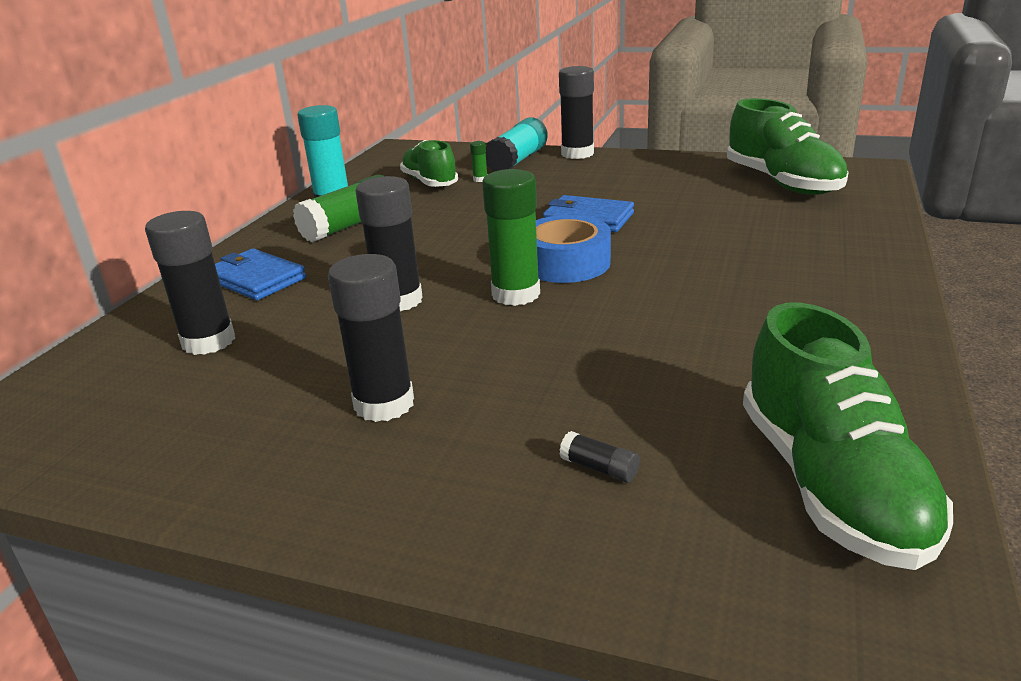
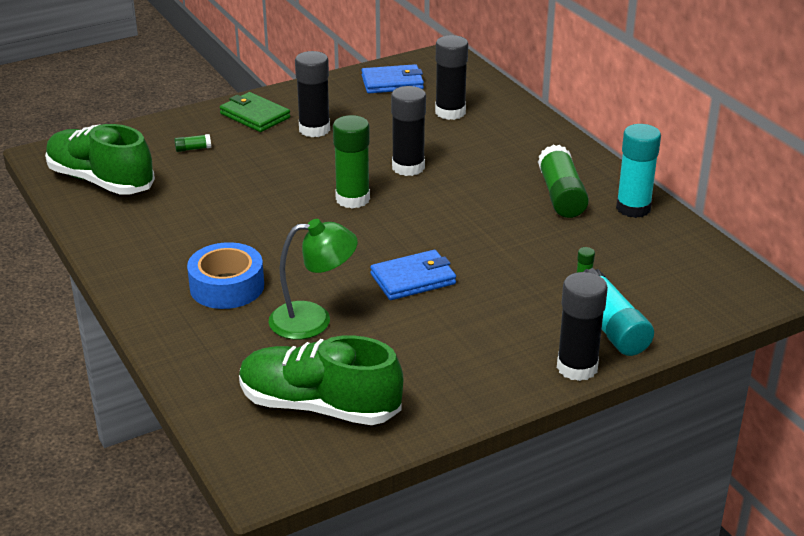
camera: 130 degrees right, 5 degrees up
blue wallet [215,249,306,300] -> blue wallet moved to [361,64,424,93]
green shoe [400,140,458,187] -> none
blue tape [536,215,611,283] -> blue tape moved to [187,242,264,309]
black glue stick [559,431,640,483] -> green glue stick [174,134,211,152]
none -> green wallet [220,92,290,132]
none -> green lamp [268,219,358,340]

